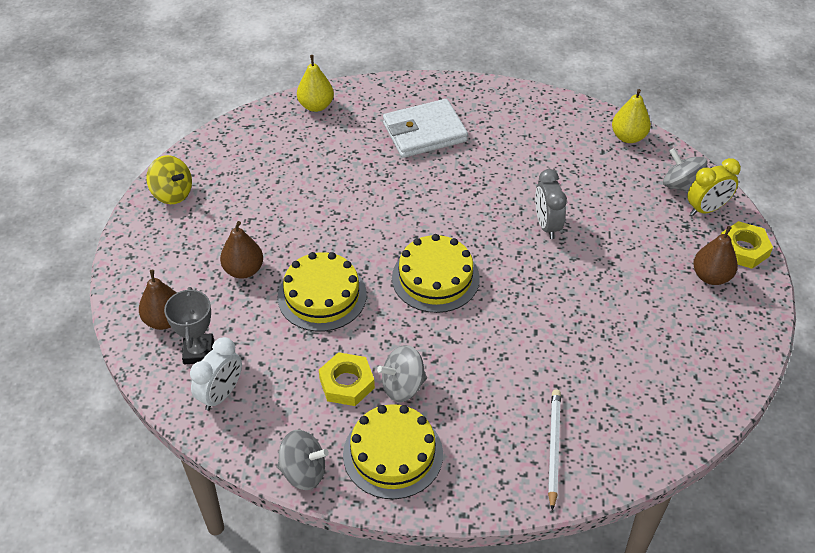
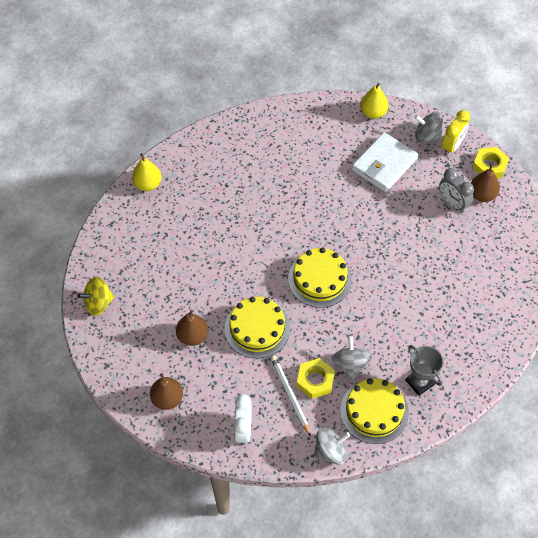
camera: 30 degrees left, 10 degrees up
yellow spinning top [146,155,192,204] -> yellow spinning top turned 150 degrees clockwise [77,277,114,316]
grey trophy [164,287,214,364] -> grey trophy moved to [406,345,443,396]
grey spinning top [377,345,427,402] -> grey spinning top turned 135 degrees clockwise [332,336,372,380]
white wallet [383,99,468,158] -> white wallet moved to [352,132,418,192]
grey clock [535,169,567,239] -> grey clock moved to [439,168,474,213]
white pencil [548,390,561,511] -> white pencil moved to [270,356,311,437]

